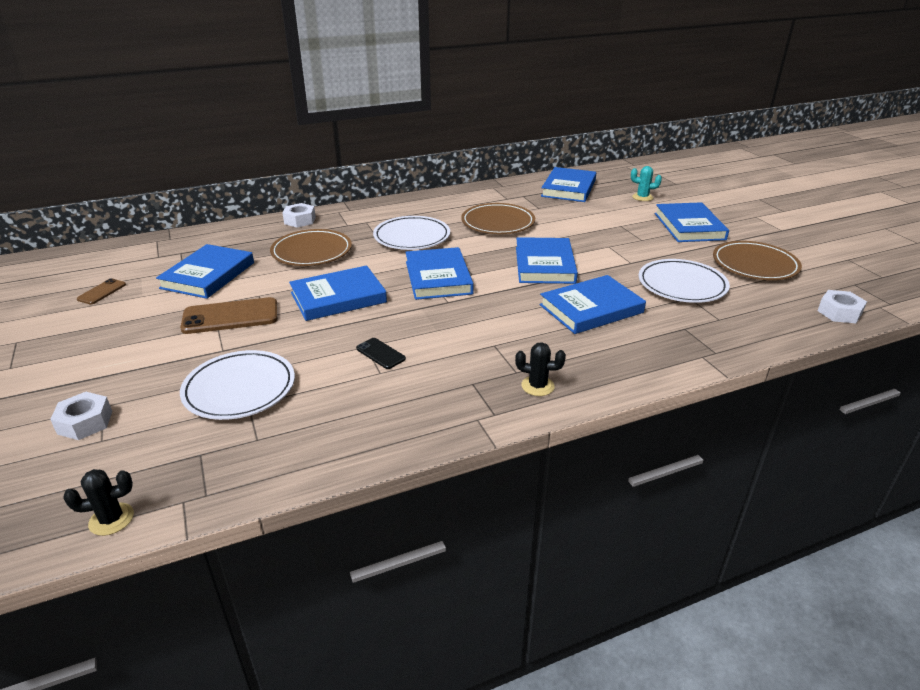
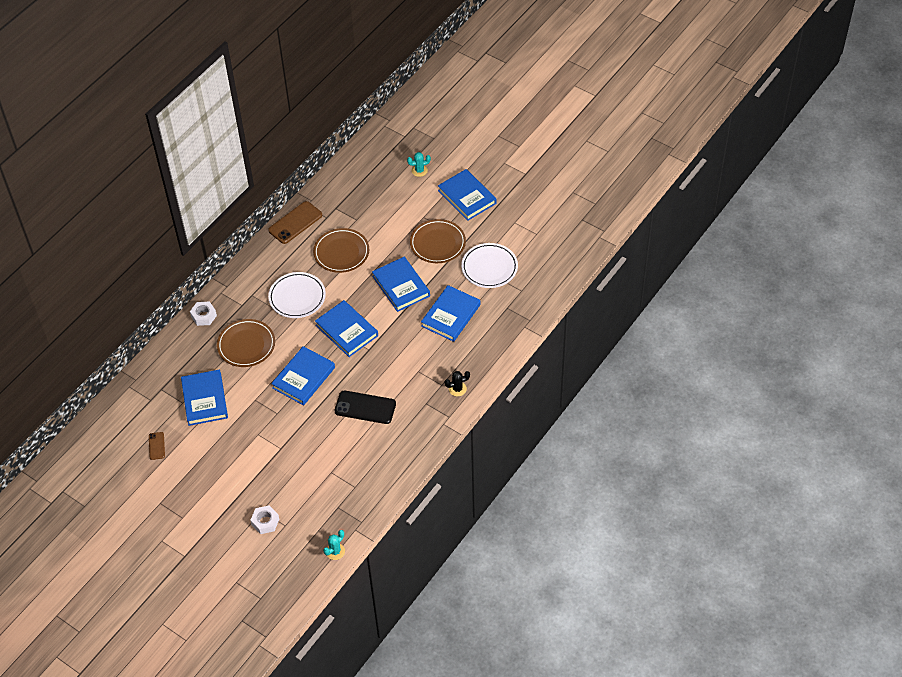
camera: 30 degrees left, 20 degrees up
black cactus [63,469,134,536] -> turquoise cactus [323,530,345,560]
brown phone [180,297,278,334] -> brown phone moved to [268,201,322,244]
white plate [180,350,295,420] -> none
black phone [356,338,406,369] -> black phone [335,391,396,424], size x1.92
blue book [541,167,596,202] -> none
brown plate [713,241,802,280] -> brown plate moved to [410,219,466,263]
white nut [817,290,867,323] -> none

